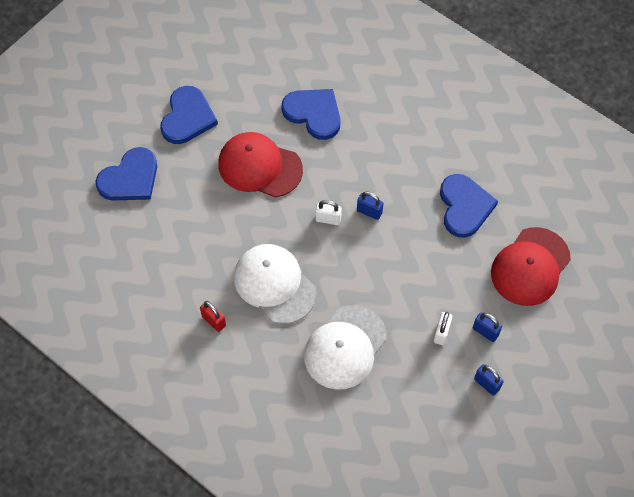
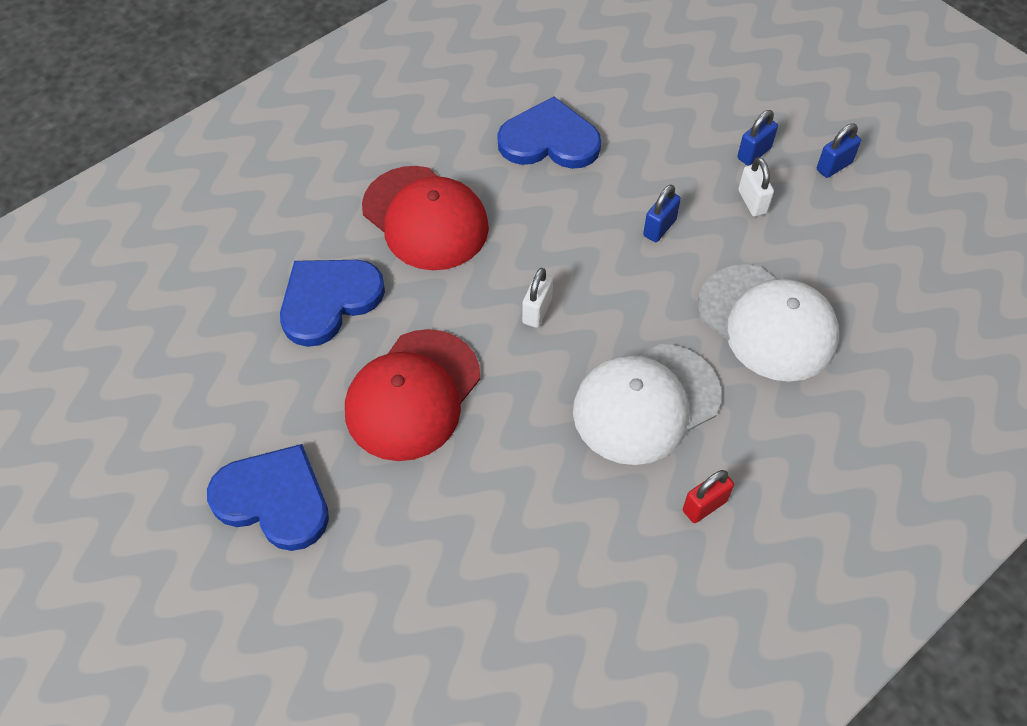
camera: 80 degrees left, 5 degrees down
blue heart [96,147,157,201] -> none
blue padlock [357,192,383,220] -> blue padlock moved to [643,184,681,242]
white padlock [433,312,453,345] -> white padlock turned 45 degrees clockwise [738,157,774,217]
red cap [491,227,571,306] -> red cap moved to [362,166,489,270]

